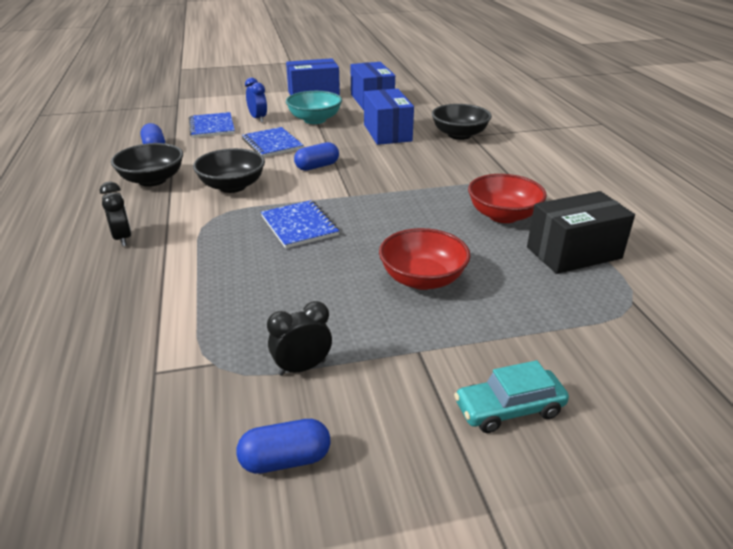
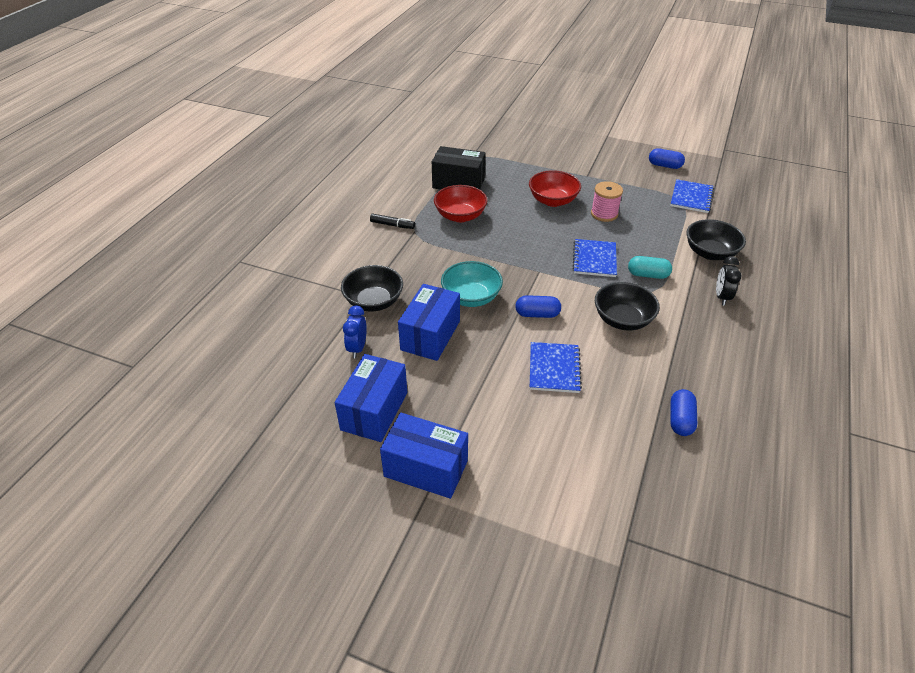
camera: 145 degrees left, 10 degrees up
black bowl [111,143,183,187] -> black bowl moved to [686,219,746,260]
blue notebook [188,112,235,138] -> blue notebook moved to [670,179,714,213]
blue clock [245,77,267,123] -> blue clock moved to [343,306,367,358]
black clock [267,301,332,376] -> none
turquoise bowl [286,91,342,124] -> turquoise bowl moved to [441,261,503,307]
turquoise car [454,360,569,433] -> none
none -> black marker [370,214,415,229]
none -> pink spool [591,181,623,222]
none -> turquoise capsule [628,256,672,279]

